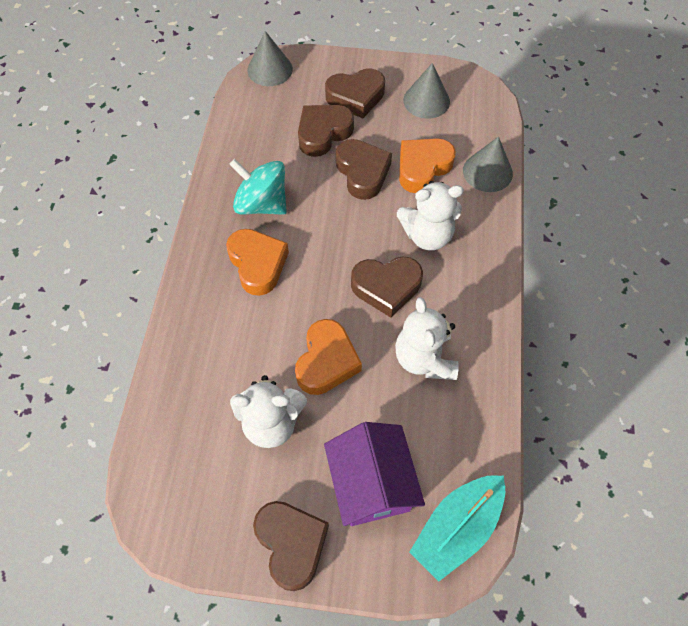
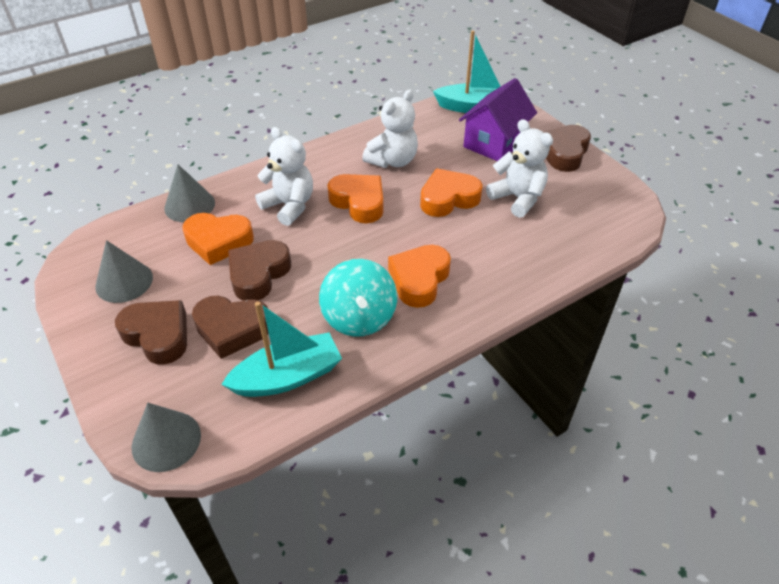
camera: 130 degrees left, 15 degrees down
brown heart [351,256,423,318] -> orange heart [327,174,383,223]
none -> turquoise boat [221,301,342,397]

